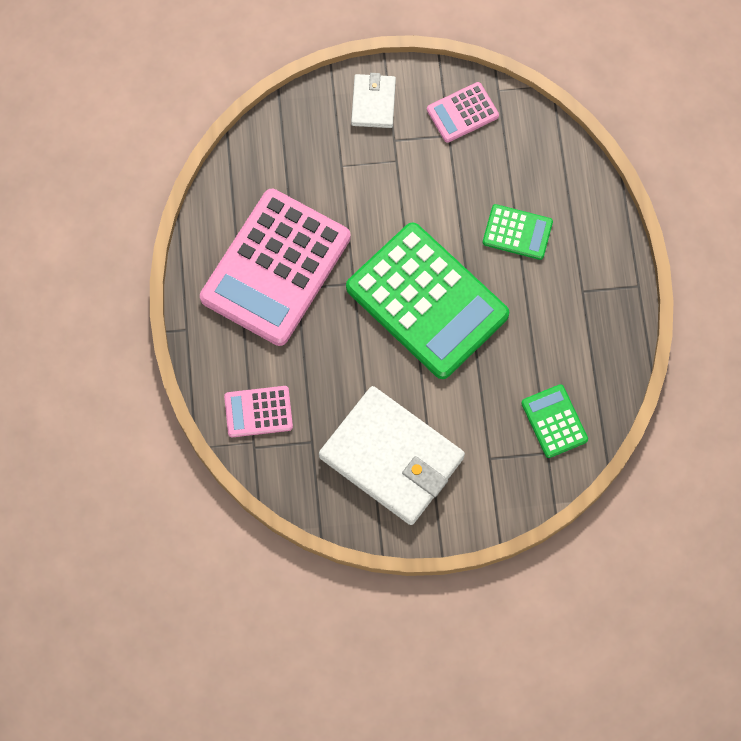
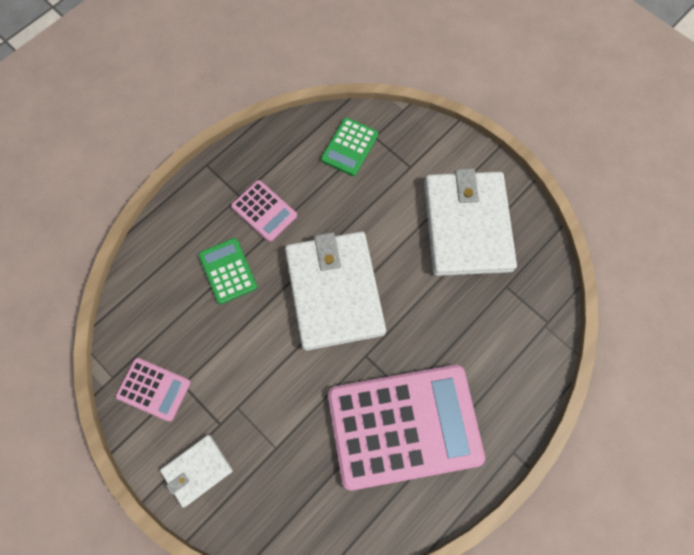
camera: 130 degrees left, 0 degrees up
pink calculator [224,386,293,437] -> pink calculator moved to [231,180,297,242]
green calculator [346,222,509,379] -> white wallet [285,231,386,351]

